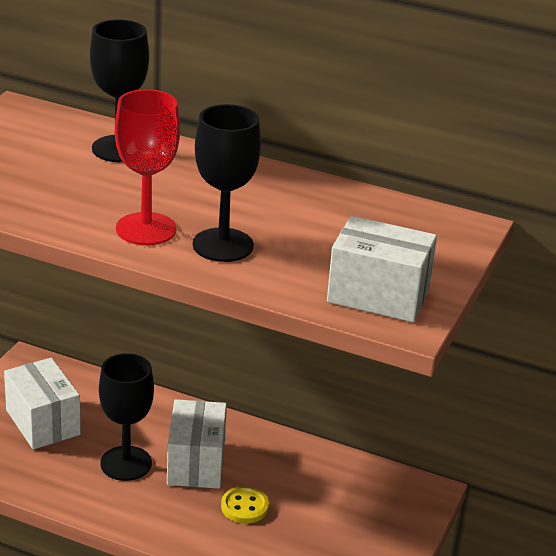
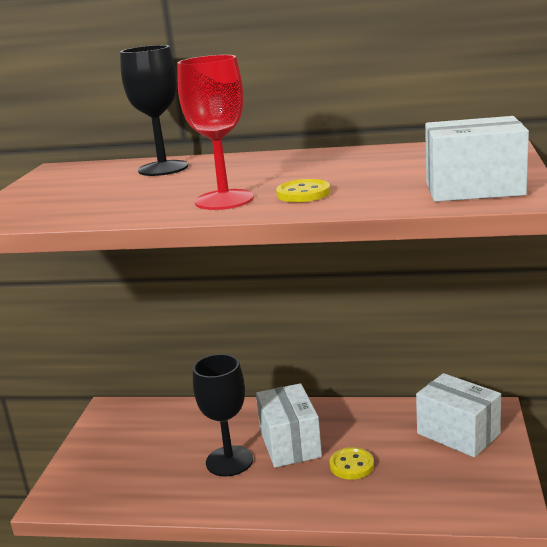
camera: 10 degrees left, 10 degrees down
white box [4,358,81,449] -> white box moved to [416,373,501,457]
black goblet [193,104,261,262] -> yellow button [276,179,330,202]

